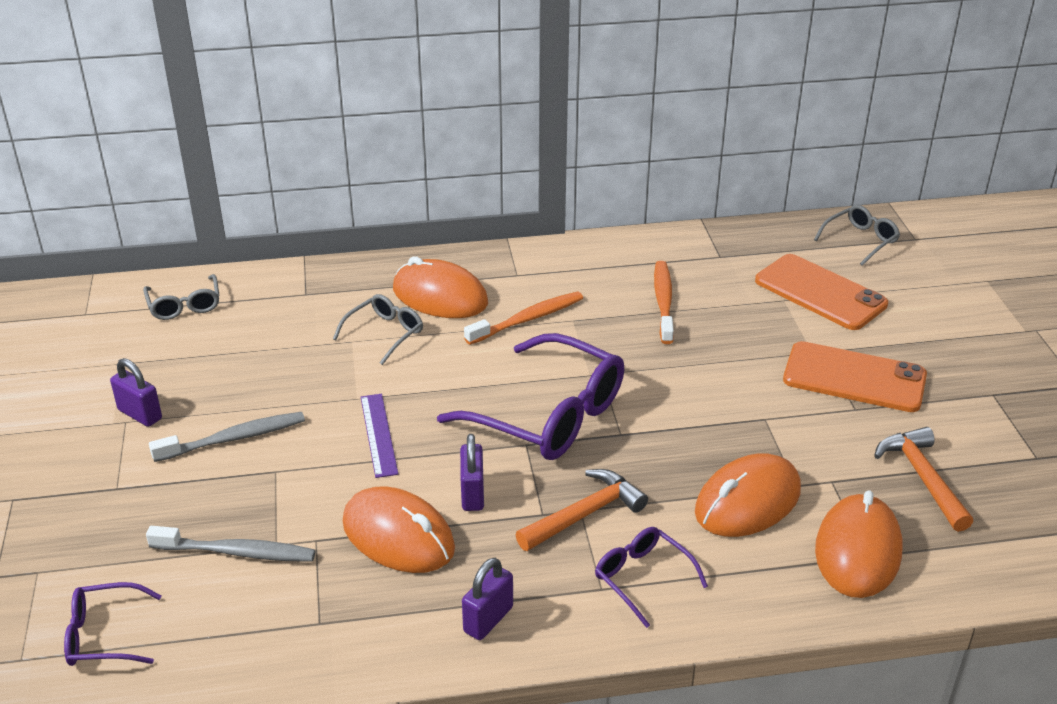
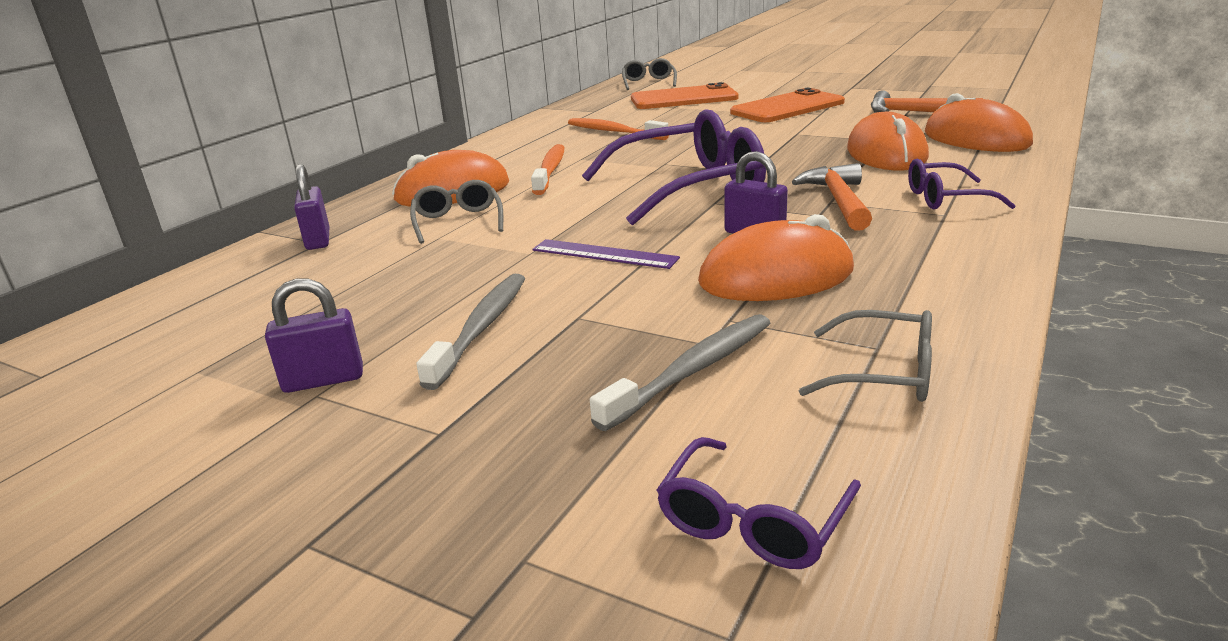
camera: 50 degrees left, 10 degrees down
grey glasses [143,274,219,320] -> grey glasses moved to [799,310,932,402]
purple padlock [462,558,513,640] -> purple padlock moved to [294,164,330,250]

